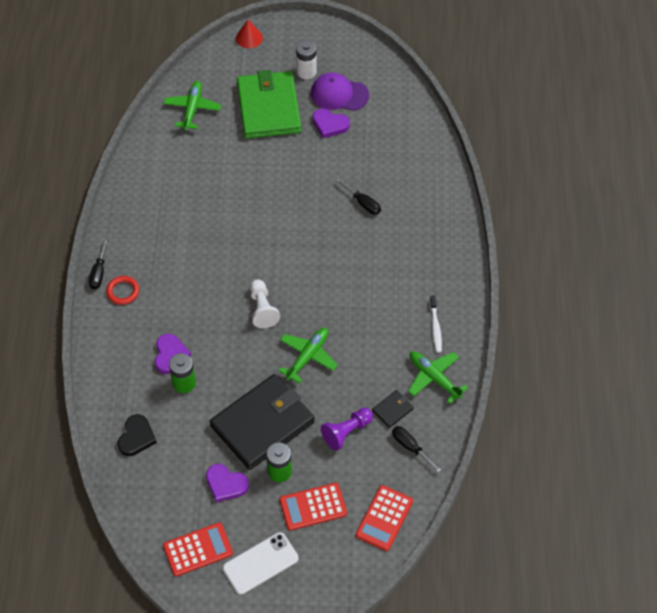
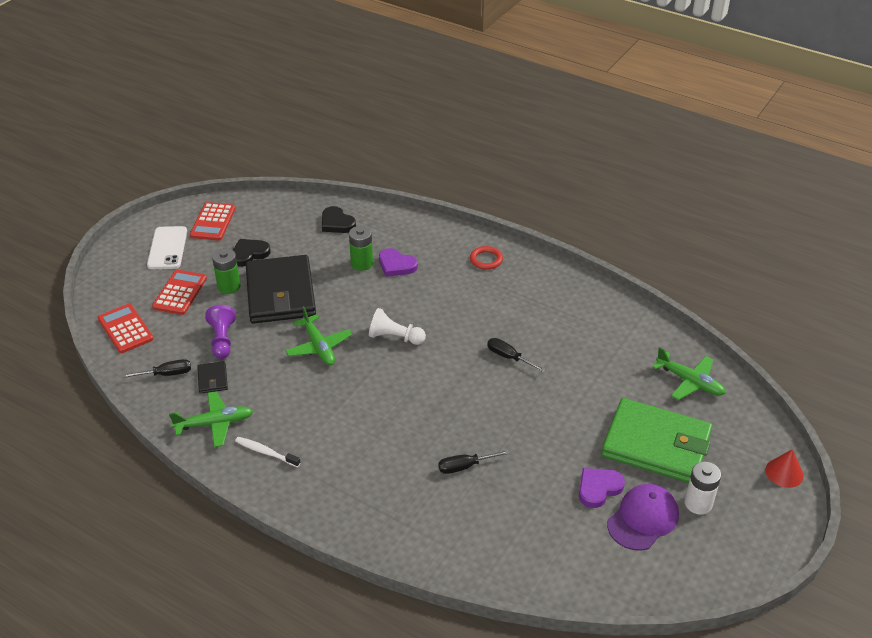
camera: 120 degrees right, 15 degrees down
black screwdriver [89,238,108,289] -> black screwdriver moved to [487,338,545,372]
purple heart [206,464,249,502] -> black heart [233,239,271,267]

